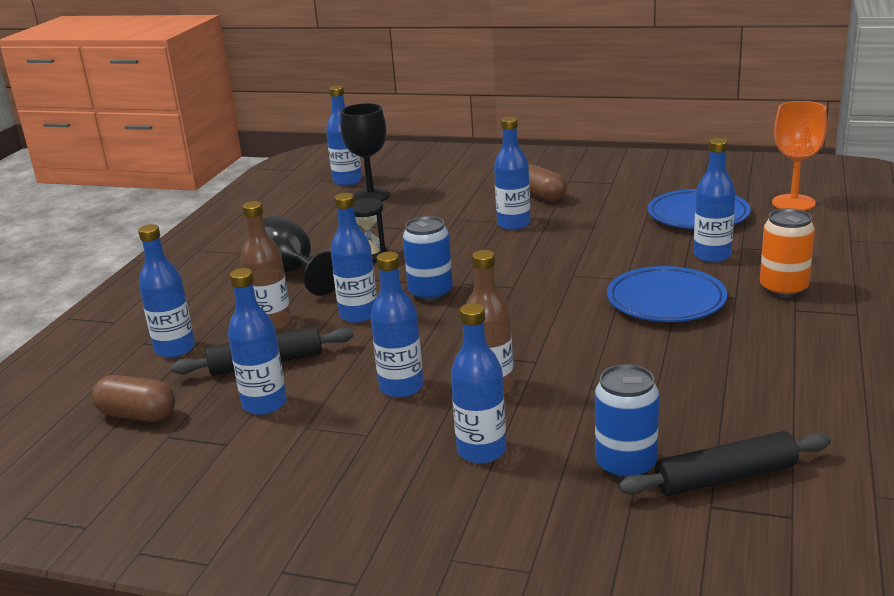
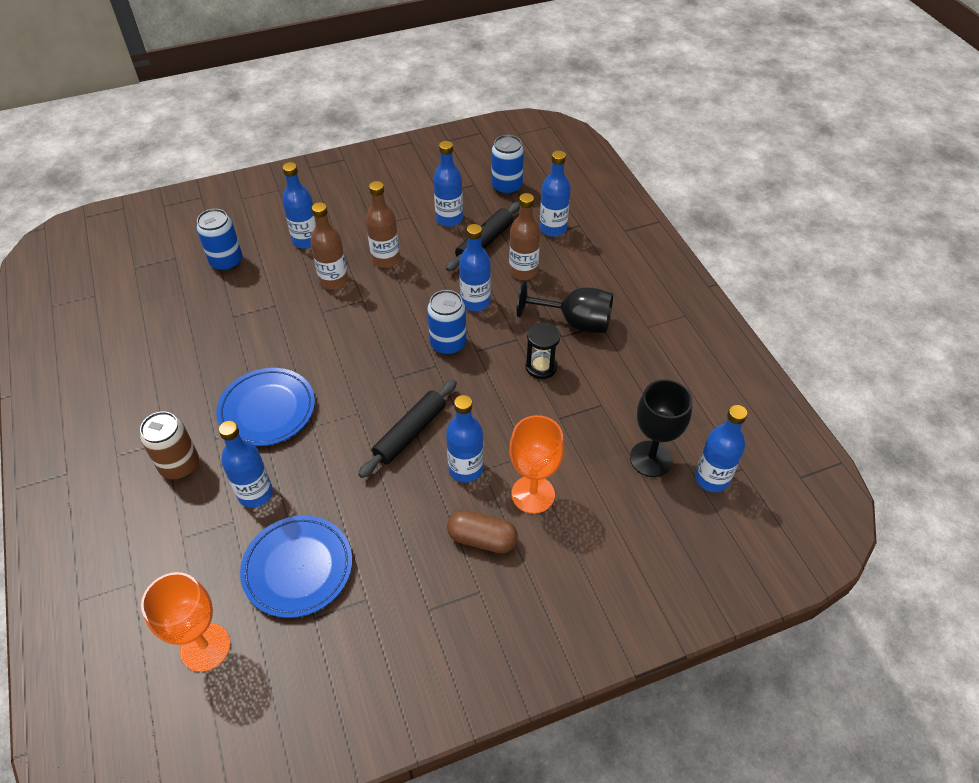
camera: 140 degrees right, 25 degrees up
brown capsule [92,375,175,422] -> blue can [491,135,524,195]
blue bottle [371,252,424,398] -> brown bottle [366,181,400,268]
black rolling pin [618,431,831,496] -> black rolling pin moved to [358,379,457,478]
orange can [760,208,815,298] -> brown can [140,411,199,479]
none -> orange goblet [509,415,564,514]

